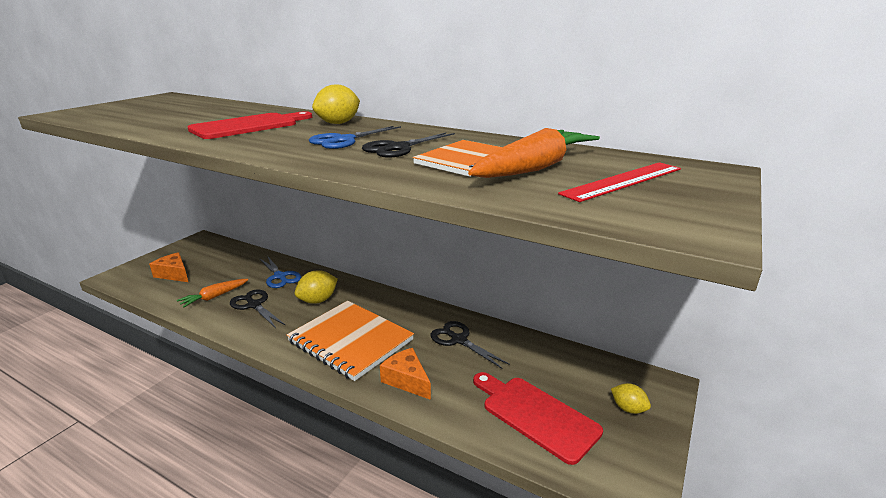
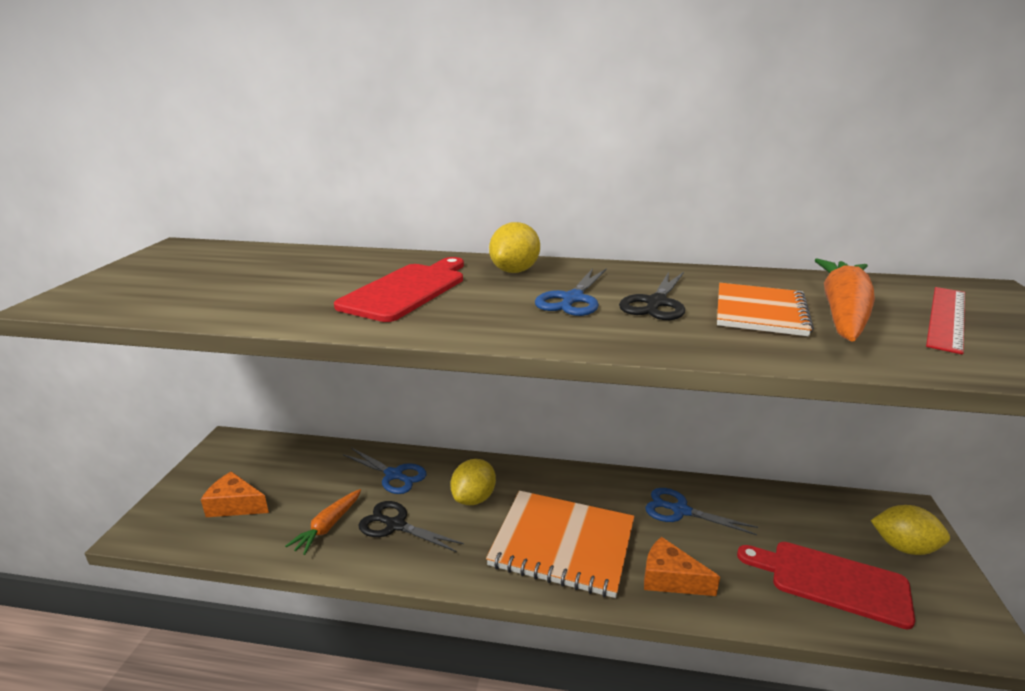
camera: 20 degrees left, 0 degrees up
black scissors [431,321,510,369] -> blue scissors [645,488,758,535]
yellow lemon [611,383,651,414] -> yellow lemon [871,505,950,555], size x1.57

